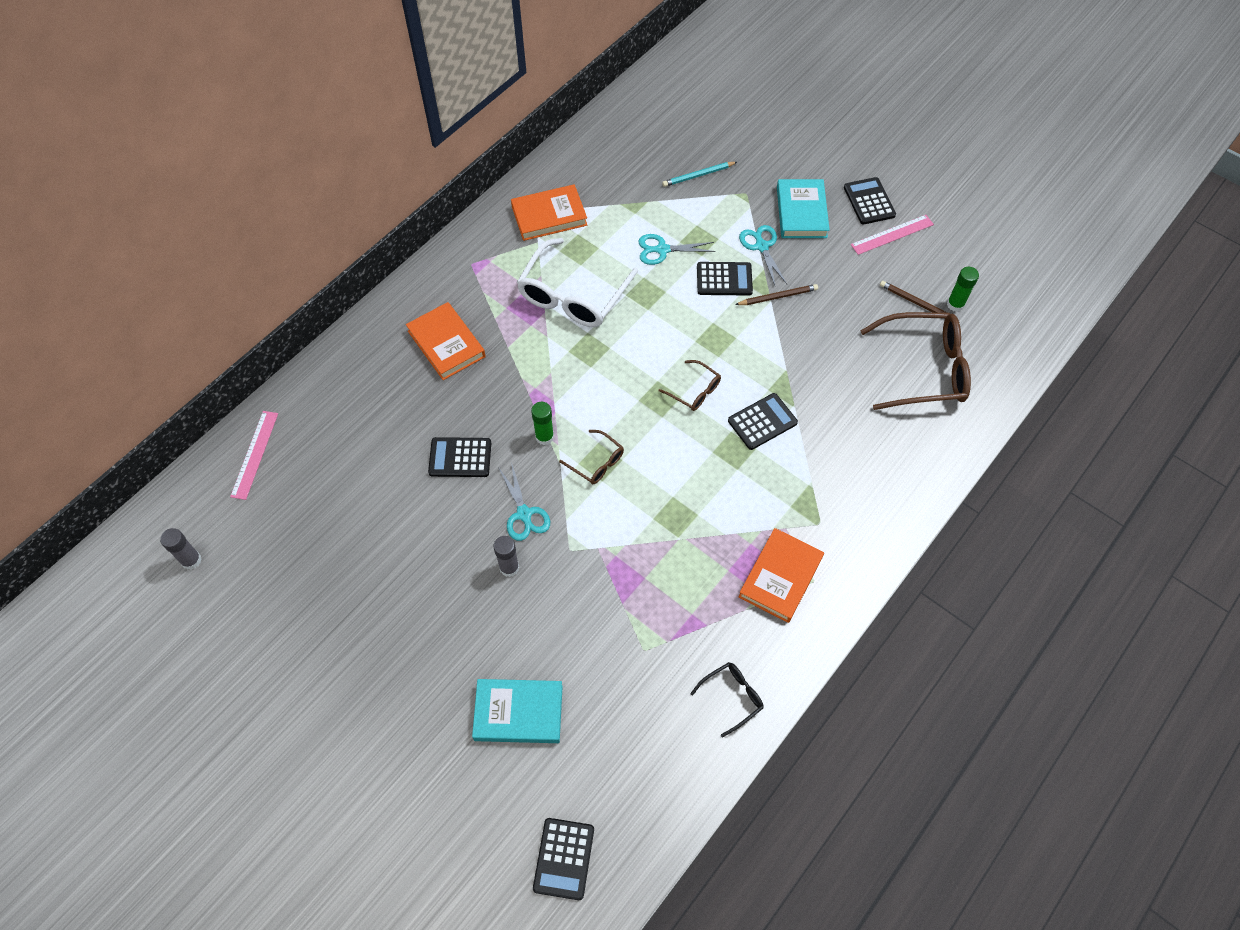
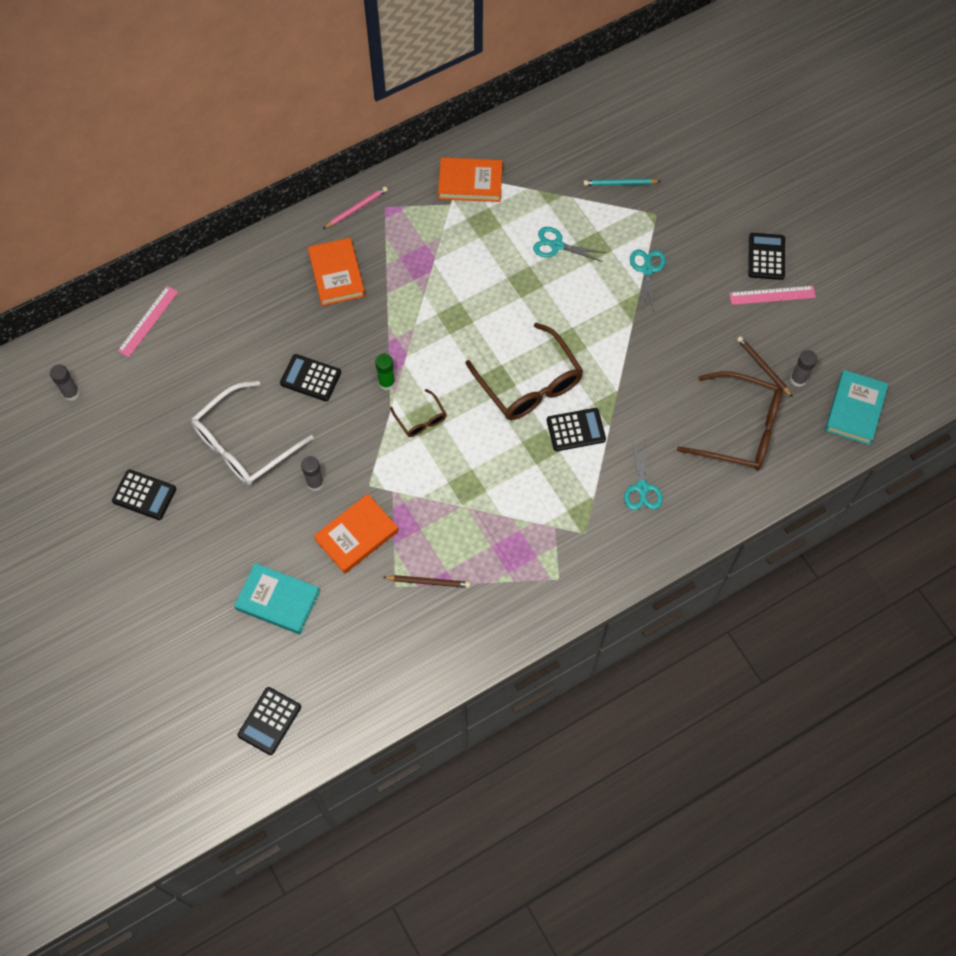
camera: 20 degrees right, 5 degrees up
turquoise scissors [498,462,550,541] -> turquoise scissors moved to [624,440,663,510]
white glasses [517,238,638,327] -> white glasses moved to [191,381,314,486]
brown glasses [659,360,721,411] -> brown glasses [465,323,583,420], size x2.06
black glasses [690,662,763,738] -> none
black calculator [697,262,753,295] -> black calculator moved to [112,469,176,520]
brown pencil [735,284,818,305] -> brown pencil moved to [383,575,470,588]
orange book [739,528,824,623] -> orange book moved to [314,494,398,574]
turquoise book [777,179,830,238] -> turquoise book moved to [825,370,889,445]
green glue stick [947,267,979,312] -> grey glue stick [790,350,817,387]
none -> pink pencil [323,186,388,229]

